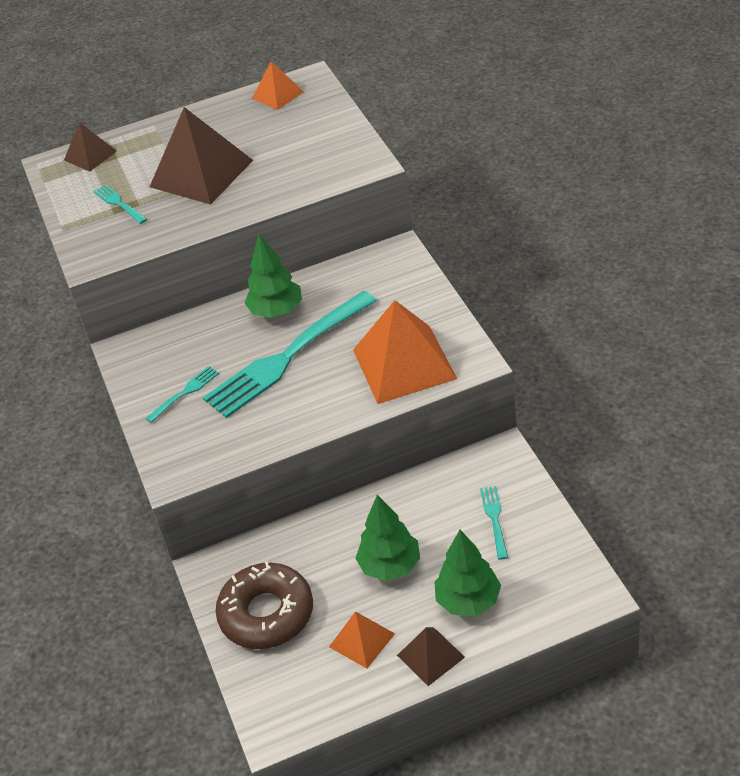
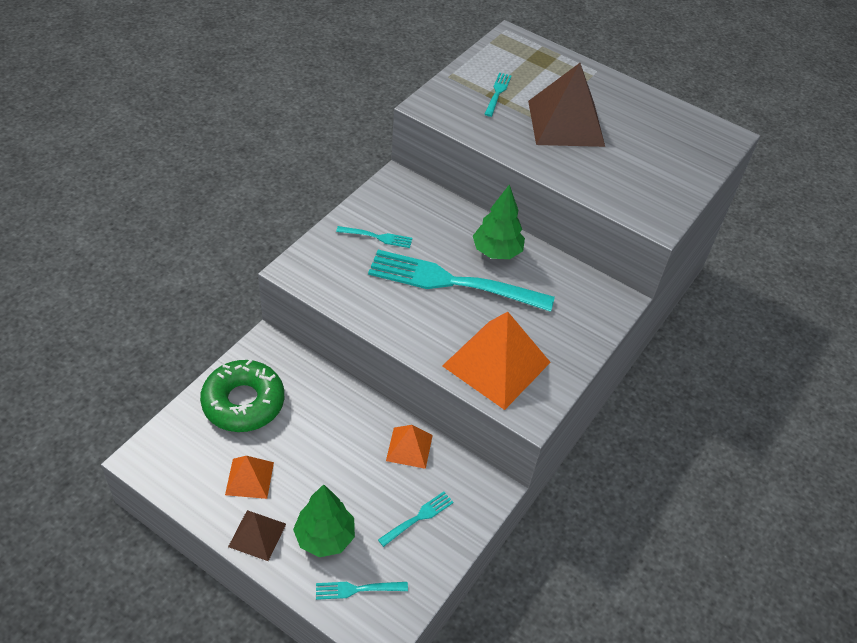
camera: 45 degrees right, 5 degrees up
brown pyramid [64,122,117,172] -> none
brown donut [215,561,313,649] -> green donut [200,360,284,432]
orange pyramid [252,61,304,110] -> orange pyramid moved to [386,425,433,469]
green tree [355,495,420,581] -> none
none -> turquoise fork [316,582,408,600]

